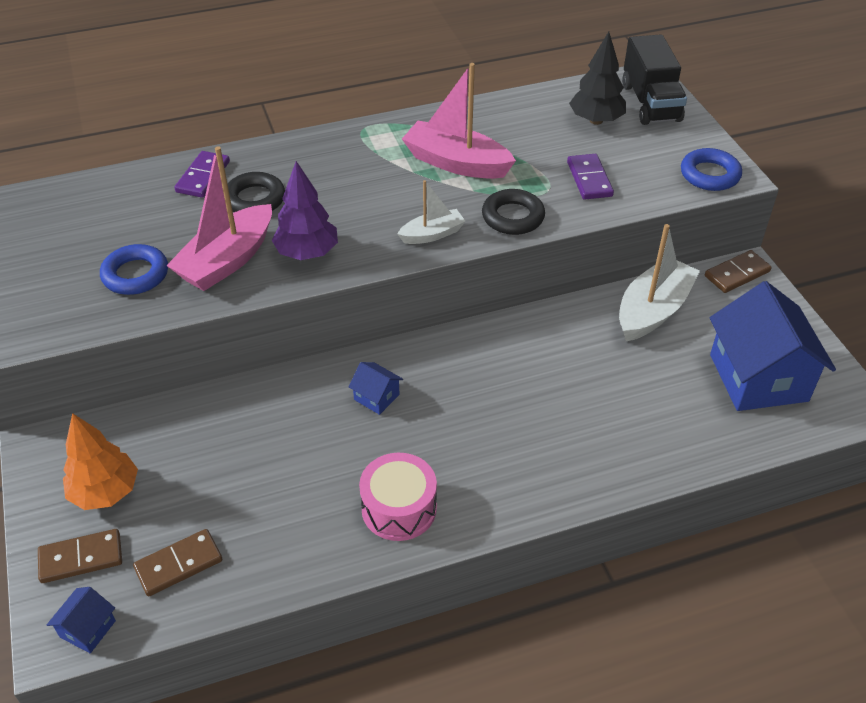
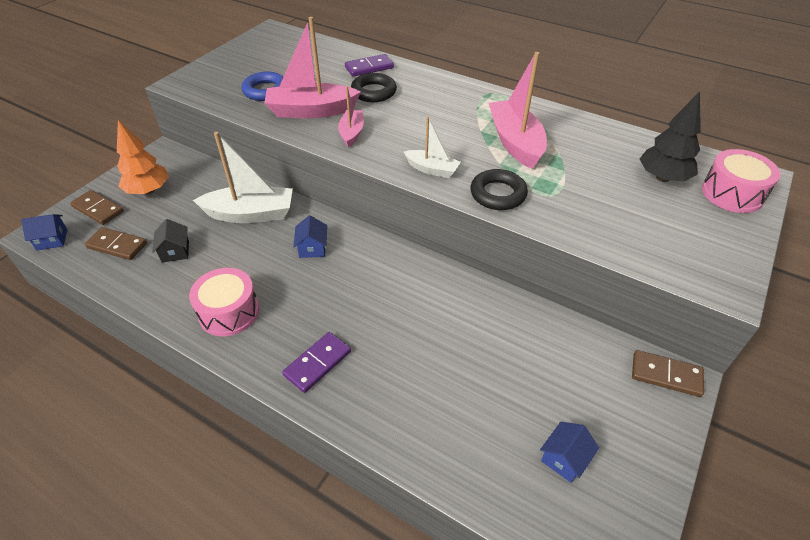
camera: 50 degrees right, 0 degrees up
purple tree [272,161,338,260] -> pink boat [338,86,364,148]
purple domino [567,154,614,200] -> purple domino moved to [282,332,351,393]
white boat [619,224,700,341] -> white boat moved to [193,132,293,223]
black truck [622,34,687,125] -> pink drum [702,149,780,213]
blue ring [681,148,742,191] -> none
blue house [710,281,836,411] -> blue house [540,422,599,483], size x0.42
none -> black house [152,219,189,263]

